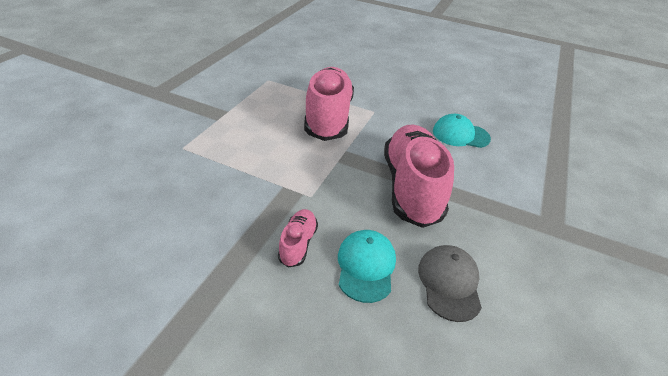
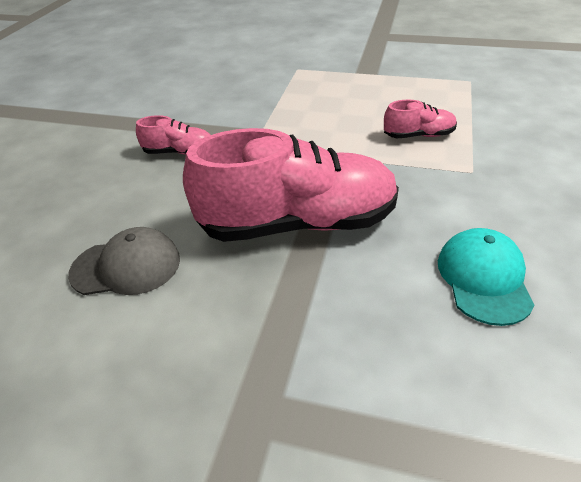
camera: 85 degrees right, 0 degrees up
pink shoe [304,67,354,141] -> pink shoe [384,99,457,138], size x0.45
turquoise cap [338,230,396,303] -> none

